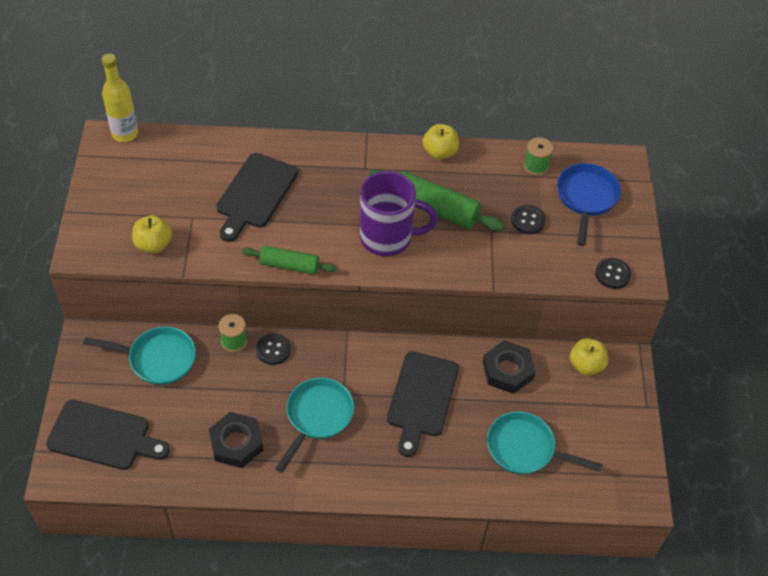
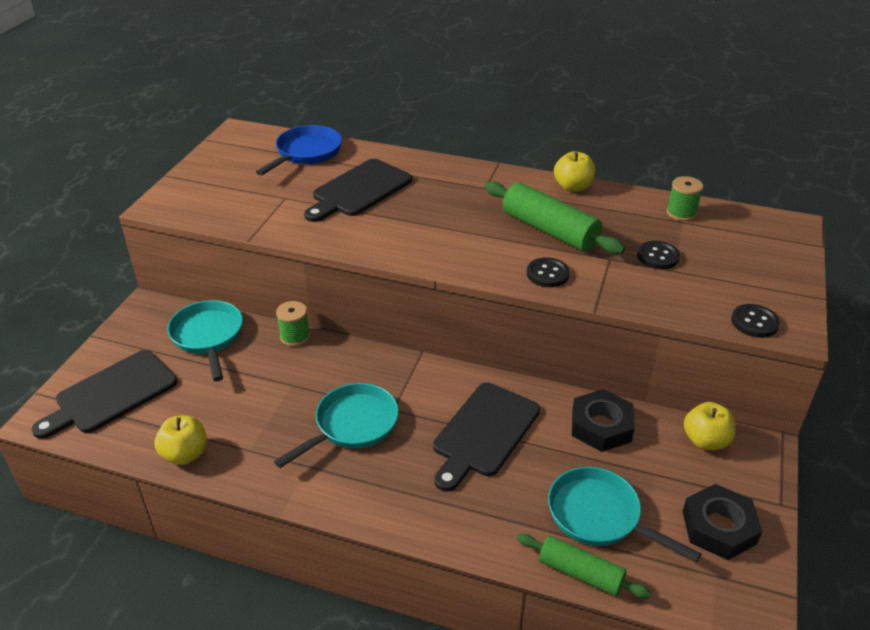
camera: 20 degrees right, 15 degrees down
black cutting board [46,400,170,470] -> black cutting board turned 105 degrees clockwise [31,350,177,439]
turquoise pan [83,326,196,385] -> turquoise pan turned 135 degrees counterclockwise [167,300,243,381]
yellow bottle [102,53,138,142] -> none
yellow apple [132,215,172,254] -> yellow apple moved to [155,415,207,465]
black nut [209,412,263,468] -> black nut moved to [683,484,762,560]
green rolling pin [242,245,337,275] -> green rolling pin moved to [517,534,651,599]
black button [256,333,291,365] -> black button moved to [527,257,570,287]
purple mug [360,171,438,256] -> none
blue pan [557,163,621,246] -> blue pan moved to [256,125,342,176]

